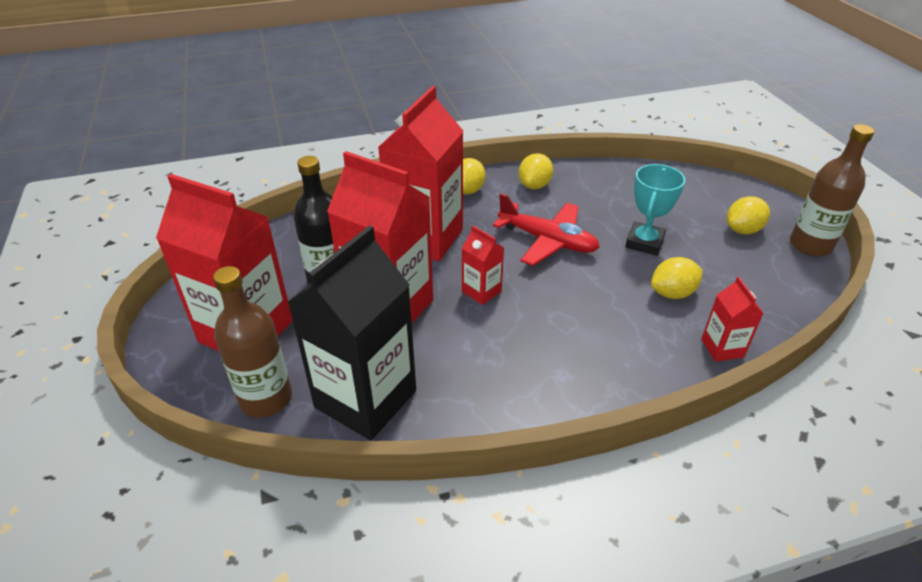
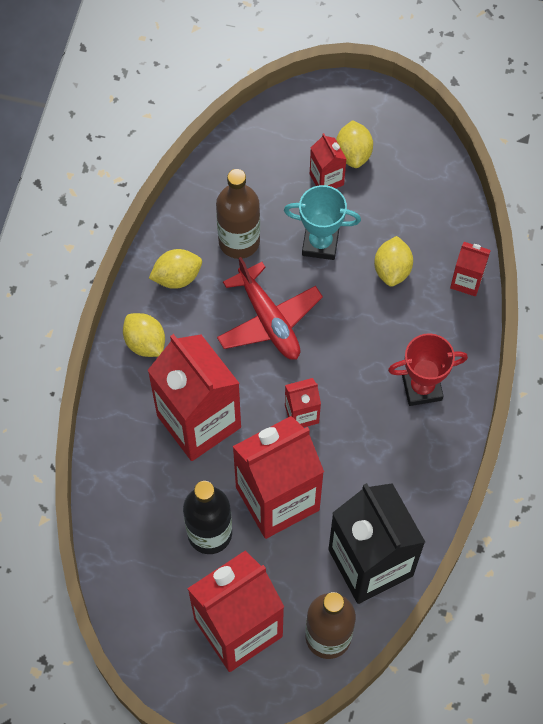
camera: 60 degrees left, 25 degrees up
red plane [493,193,600,266] -> red plane turned 90 degrees clockwise [217,257,323,360]
yellow lemon [519,153,553,189] -> yellow lemon turned 75 degrees counterclockwise [149,249,202,289]
turquoise trophy [625,164,686,256] -> turquoise trophy turned 45 degrees counterclockwise [284,185,361,260]
brown bottle [790,124,874,257] -> brown bottle moved to [216,169,260,259]
none -> red carton [310,133,346,188]
none -> red trophy [388,333,468,406]

